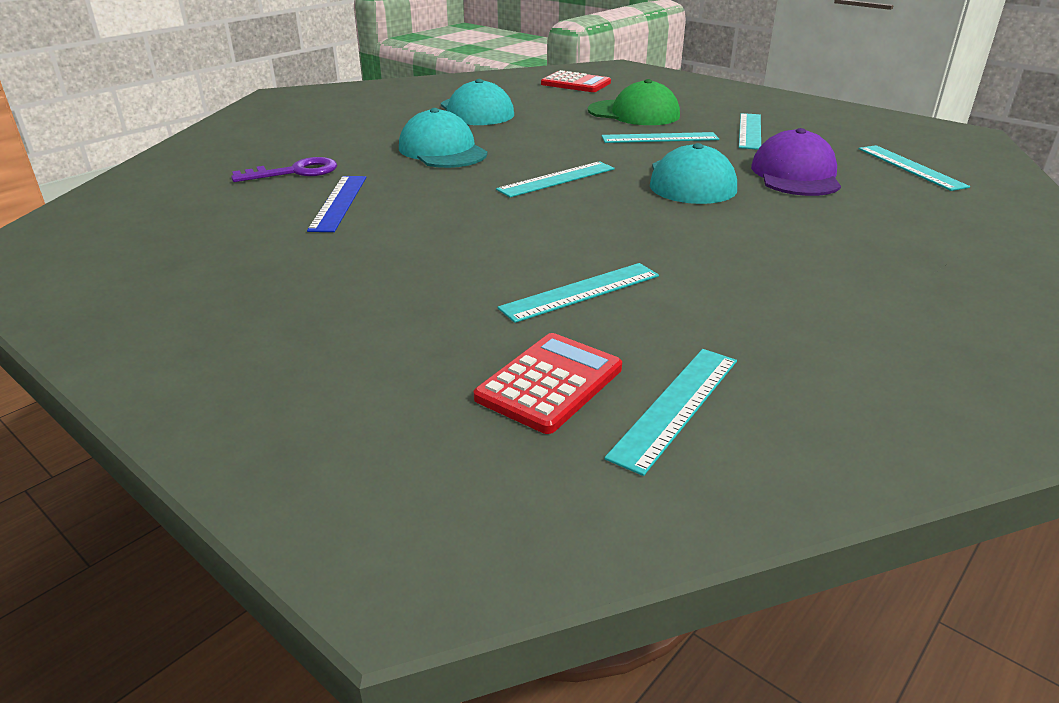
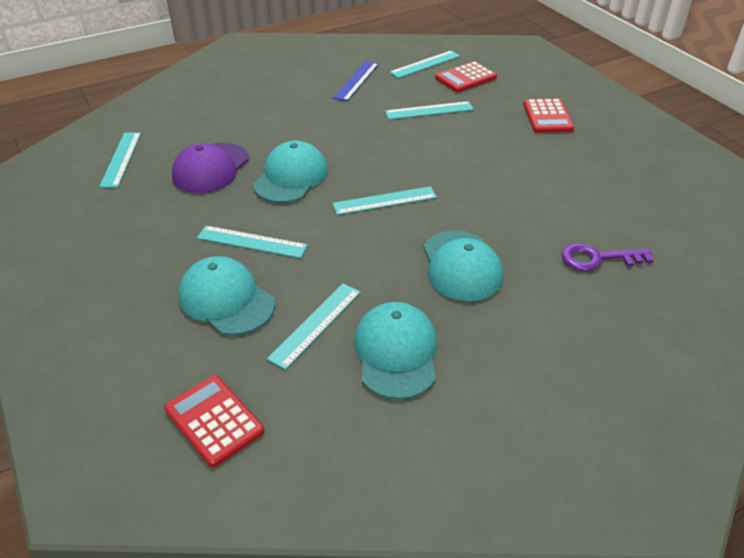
camera: 160 degrees left, 10 degrees up
blue ruler [307,176,366,232] -> blue ruler moved to [333,61,379,101]
green cap [588,79,680,125] -> turquoise cap [178,256,275,336]
turquoise ruler [739,113,761,150] -> turquoise ruler moved to [267,283,361,370]
none -> red calculator [523,99,574,133]

